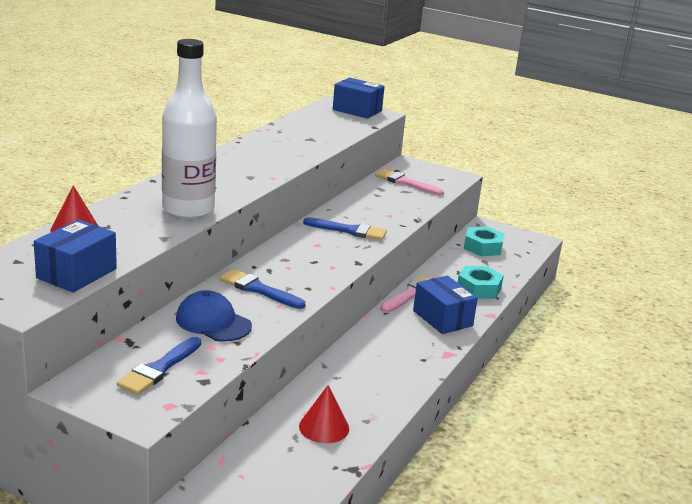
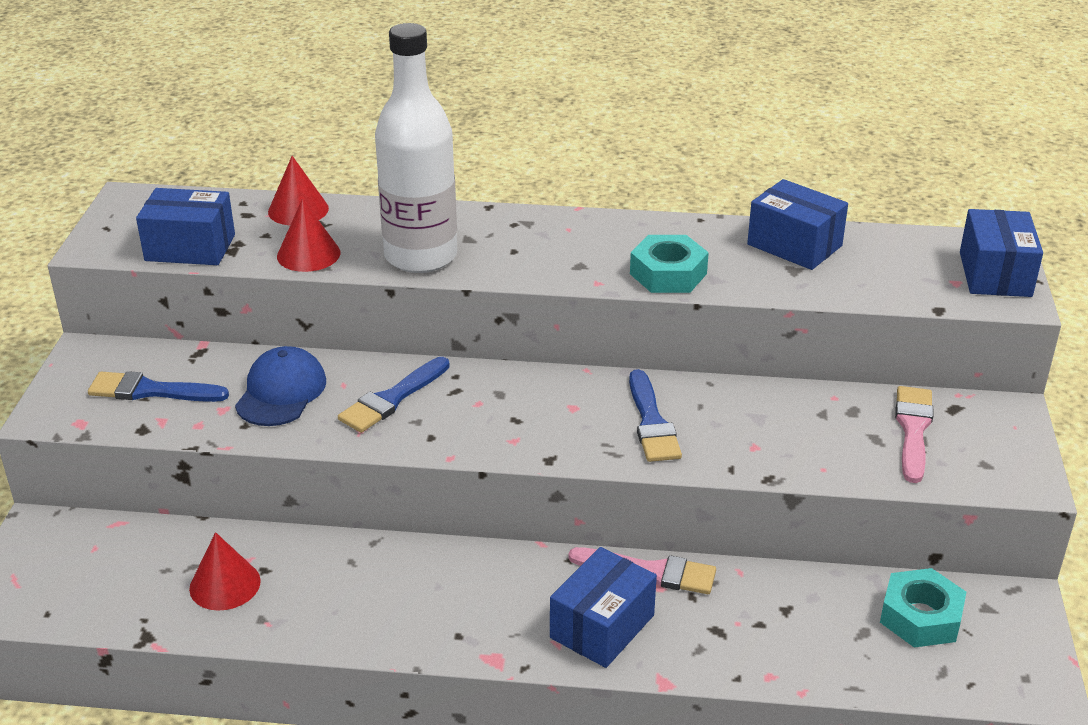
camera: 70 degrees right, 10 degrees up
blue brush [220,269,306,309] -> blue brush turned 150 degrees counterclockwise [338,357,450,433]
turquoise nut [457,266,504,299] -> turquoise nut moved to [630,235,709,293]
none -> red cone [277,199,340,272]
none -> blue box [747,179,848,270]

